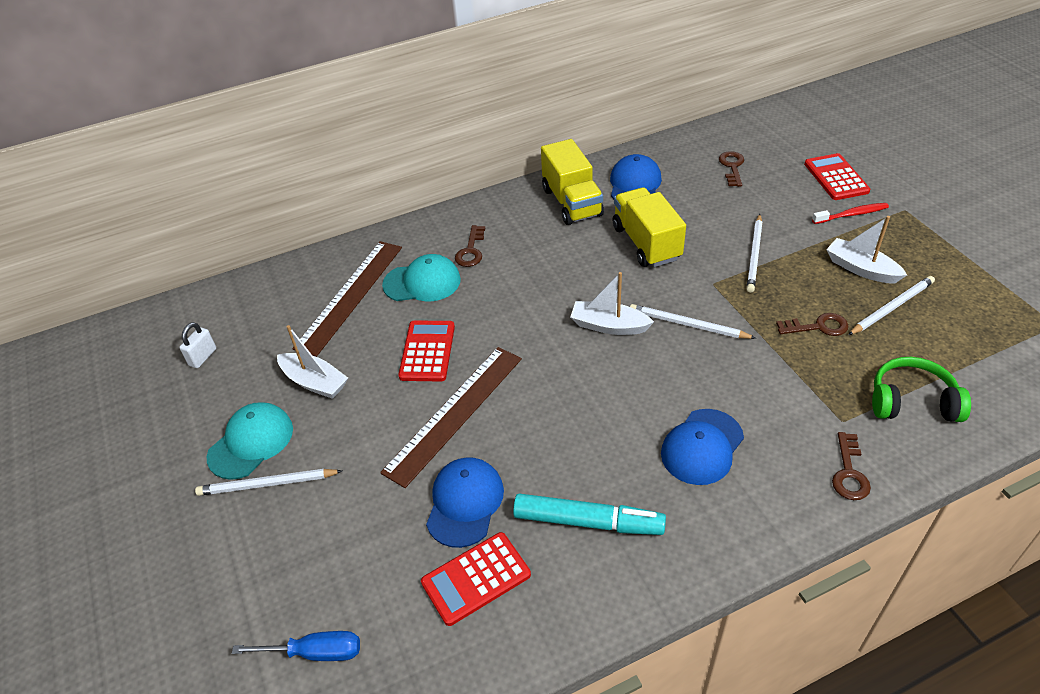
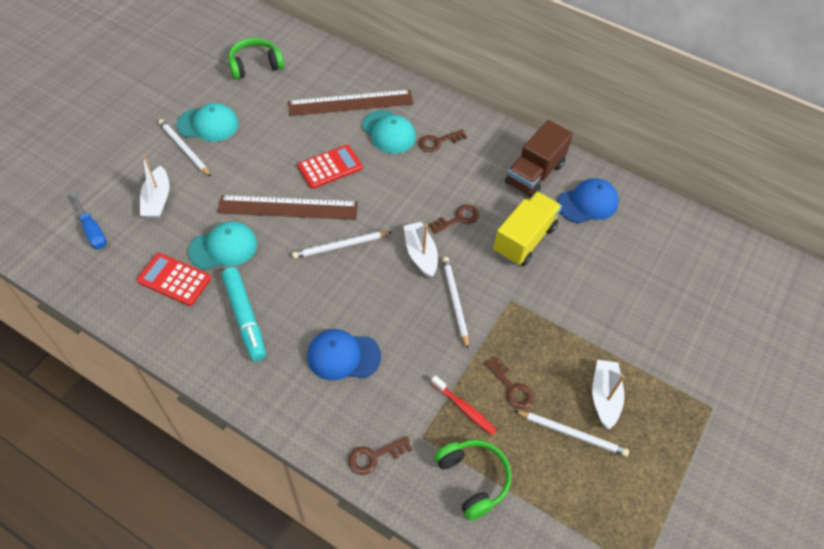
camera: 50 degrees right, 10 degrees up
white padlock [179,322,216,368] -> green headphones [229,38,284,80]
white boat [277,325,348,399] -> white boat moved to [140,155,170,218]
blue cap [426,457,504,548] -> turquoise cap [188,221,257,270]
yellow truck [541,139,604,225] -> brown truck [505,120,573,198]
brown key [719,151,744,187] -> brown key moved to [429,204,479,234]
white pencil [746,214,762,293] -> white pencil moved to [292,231,391,259]
red calculator [804,153,870,200] -> none
red toothbrush [812,203,889,224] -> red toothbrush moved to [431,375,497,435]

